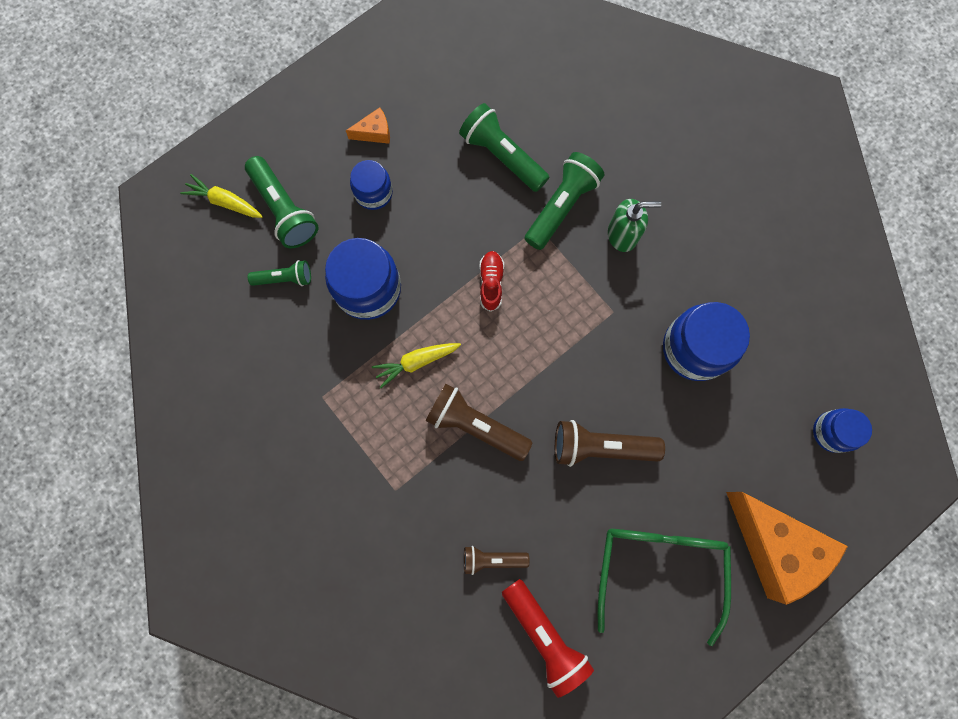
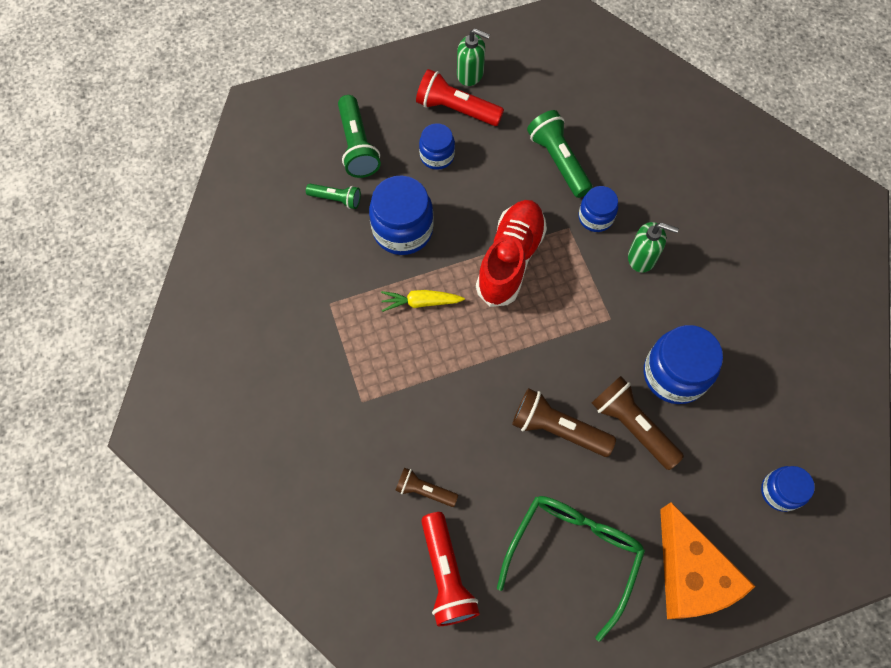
camera: 20 degrees right, 10 degrees down
yellow carrot [180,174,263,218] -> none
orange cheese [346,107,390,144] -> red flashlight [416,69,504,126]
brown flashlight [426,384,532,461] -> brown flashlight moved to [592,376,684,470]
red shoe [479,251,504,312] -> red shoe [476,200,547,307], size x2.11
green flashlight [525,152,604,250] -> blue jar [578,186,618,232]
none -> green soap dispenser [457,29,490,86]

